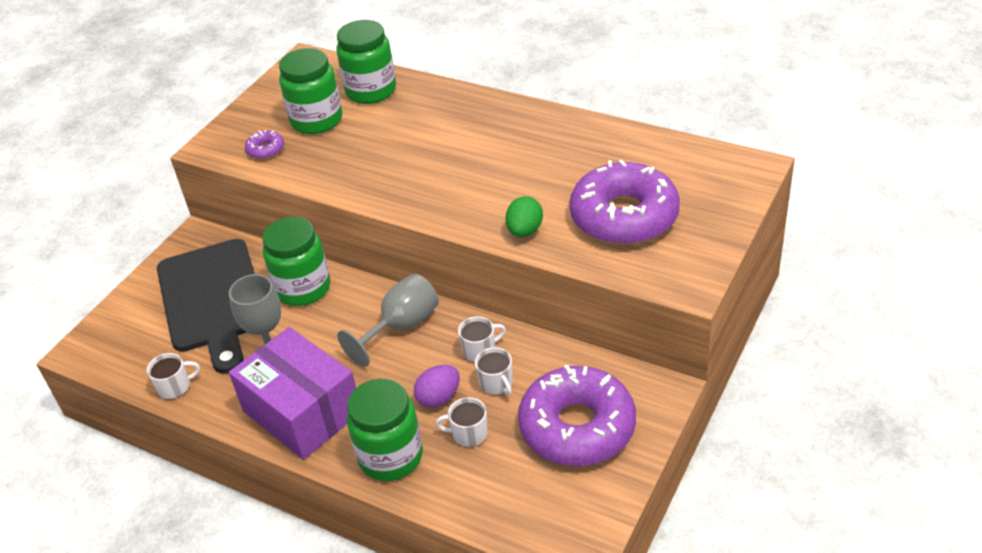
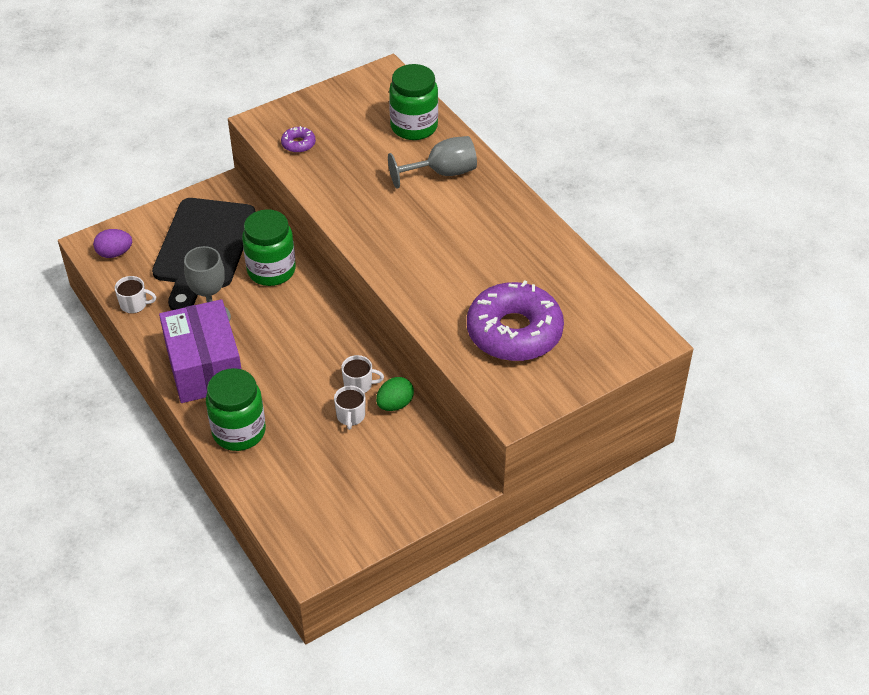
camera: 25 degrees right, 5 degrees up
green jar [279,48,342,134] -> none
grey goblet [337,274,439,367] -> grey goblet moved to [388,136,477,189]
purple egg [414,365,460,408] -> purple egg moved to [93,229,132,258]
white mug [435,397,488,447] -> none
green egg [506,196,543,237] -> green egg moved to [376,377,414,411]
purple donut [518,364,636,466] -> none

